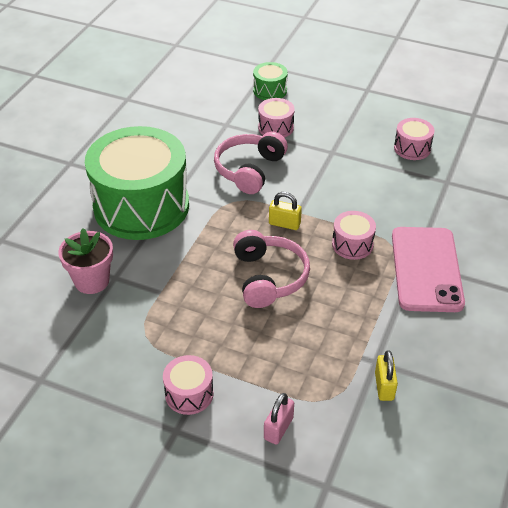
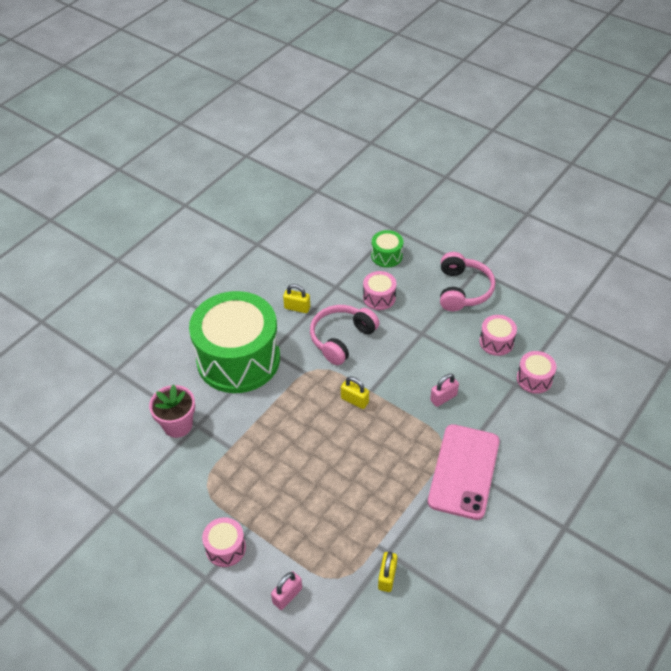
camera: 15 degrees right, 5 degrees up
pink headphones [233,230,310,308] -> pink headphones moved to [440,252,496,311]
pink drum [332,211,376,260] -> pink drum moved to [517,351,556,394]
none -> yellow padlock [283,284,310,313]
none -> pink padlock [430,374,459,407]

